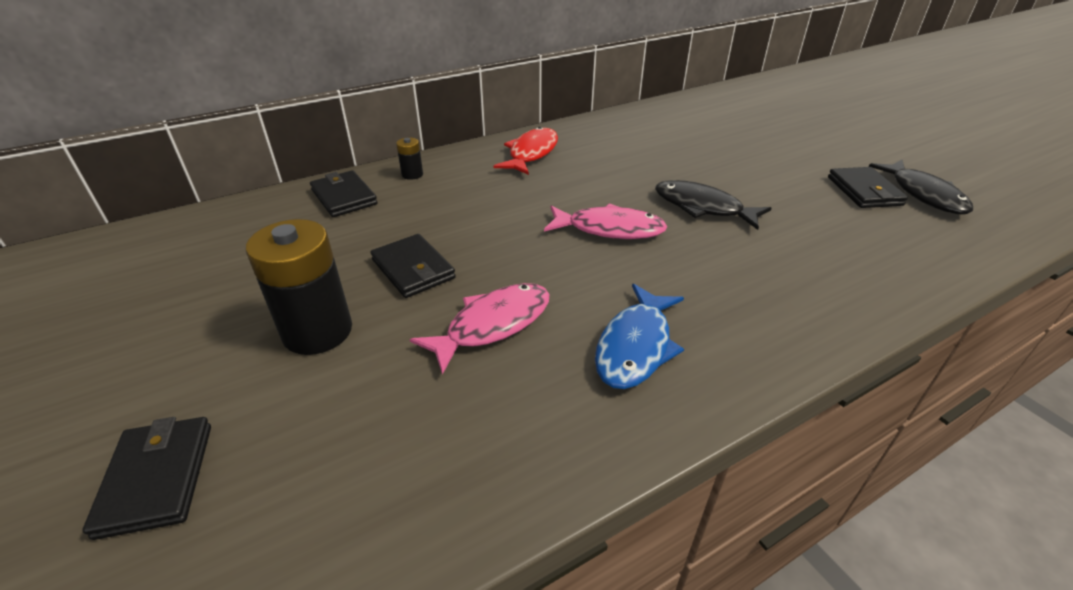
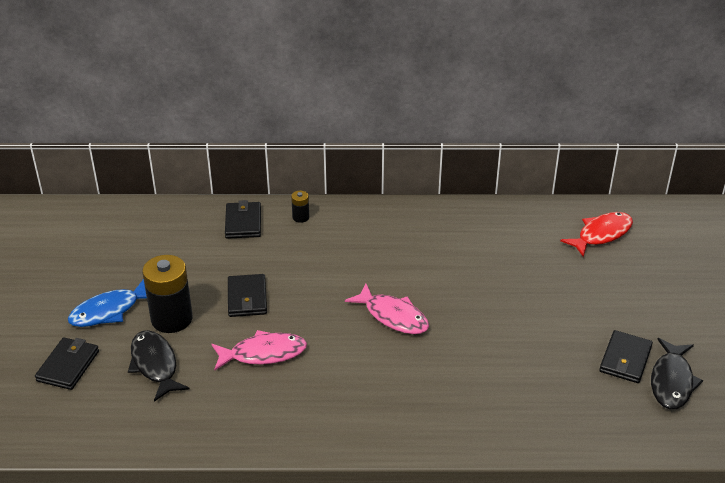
camera: 30 degrees right, 0 degrees up
red fish [493,127,558,175] -> red fish moved to [560,212,633,257]
blue fish [595,284,684,389] -> blue fish moved to [68,279,147,327]
black fish [655,180,771,230] -> black fish moved to [128,330,190,402]

